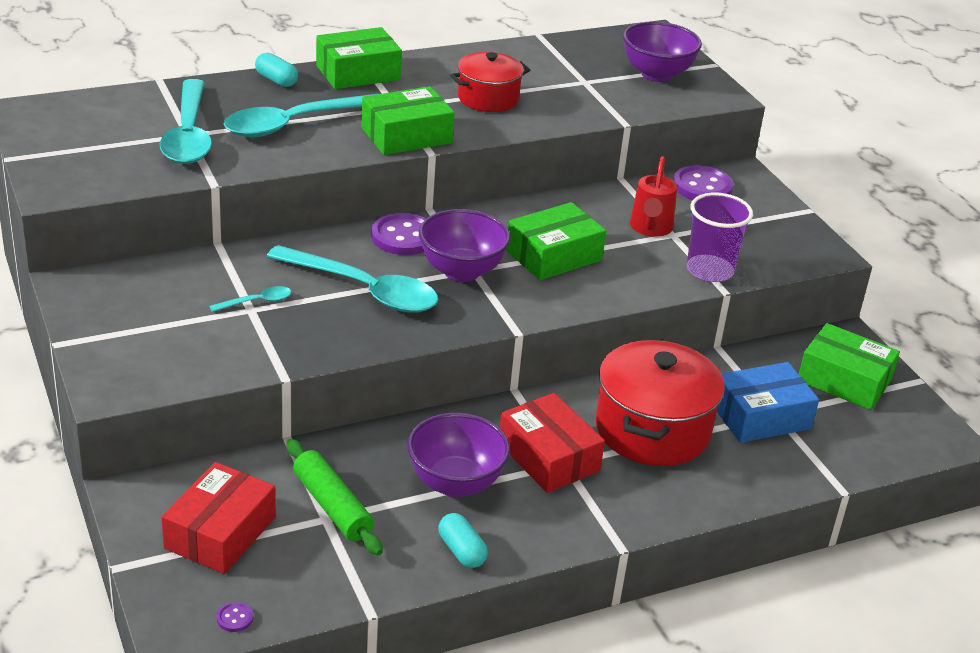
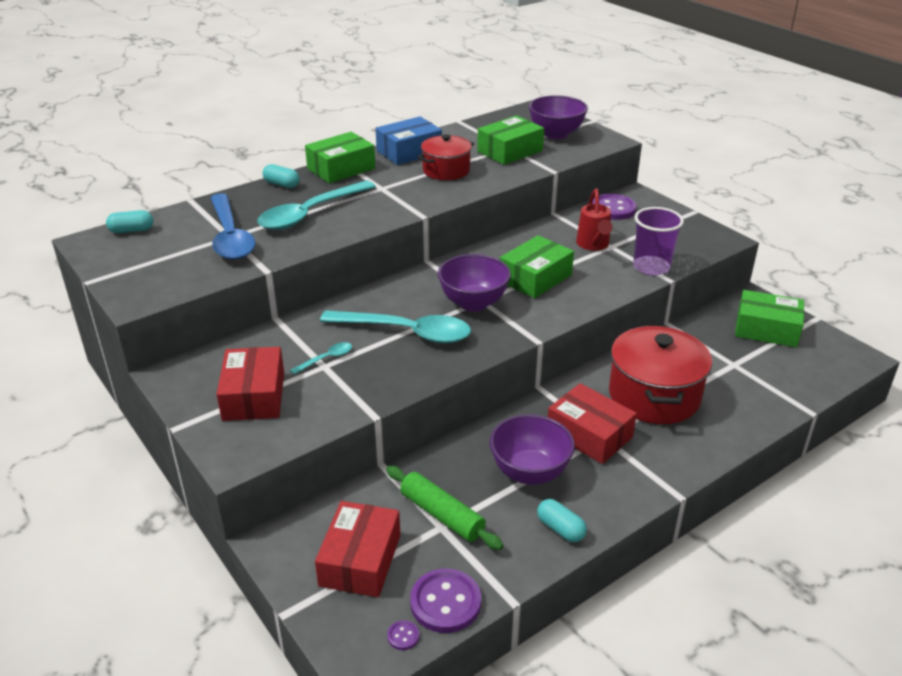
camera: 10 degrees left, 0 degrees up
turquoise spoon [160,79,212,164] -> blue spoon [210,194,255,260]
green box [361,86,455,155] -> green box moved to [477,116,544,165]
purple button [371,213,426,255] -> purple button moved to [410,569,481,633]
blue box [717,362,819,443] -> blue box moved to [375,116,442,165]
none -> turquoise capsule [106,210,153,233]
none -> red box [216,347,284,421]

